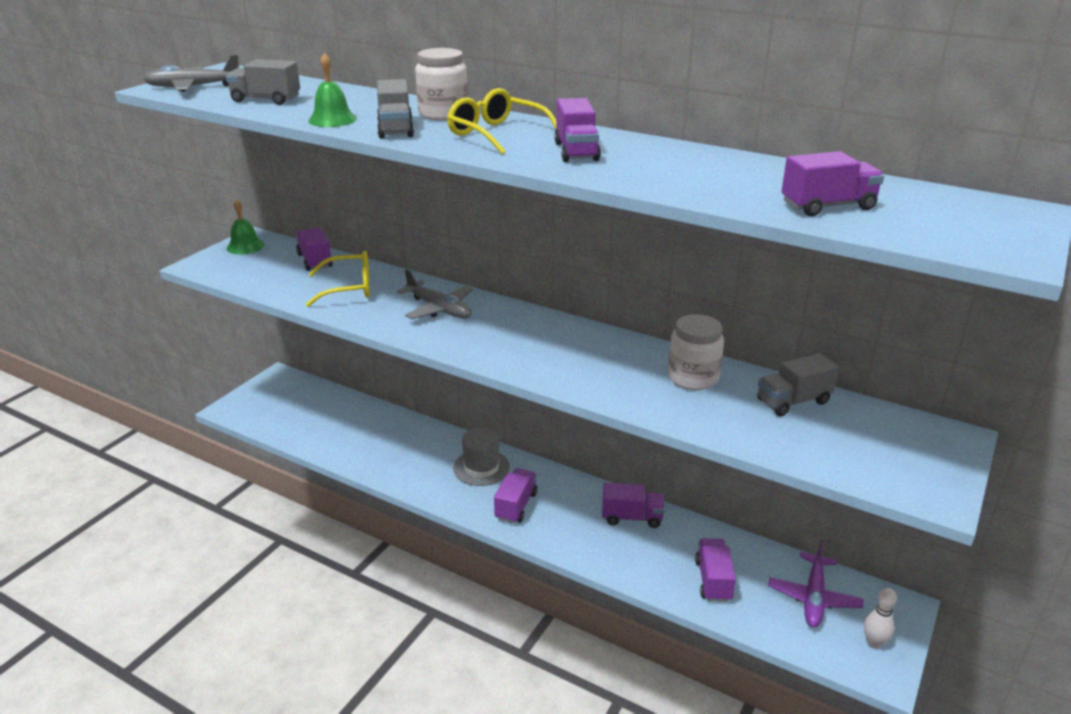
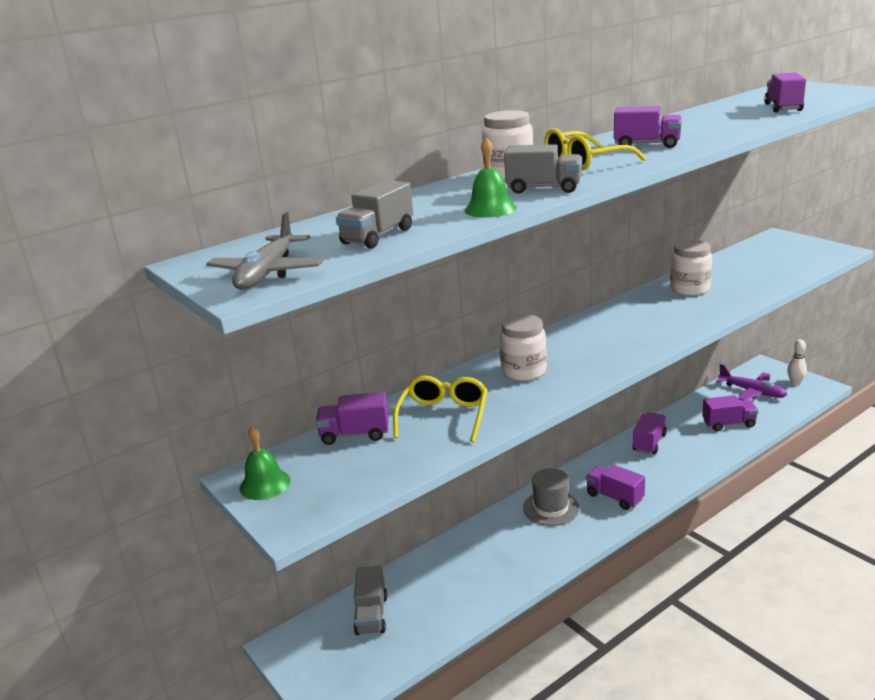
camera: 65 degrees left, 5 degrees down
grey plane [397,269,473,319] -> white jar [499,314,547,381]
purple truck [695,538,736,602] -> purple truck turned 150 degrees clockwise [702,395,758,431]
grey truck [757,353,839,416] -> grey truck moved to [354,566,387,635]

